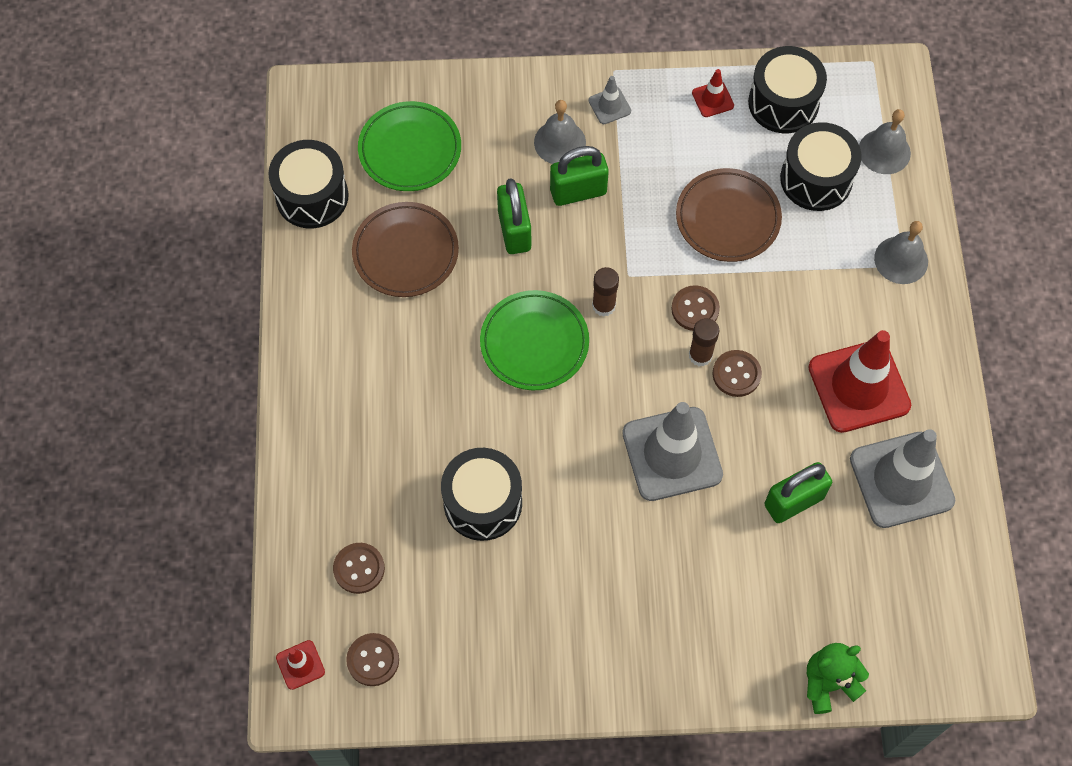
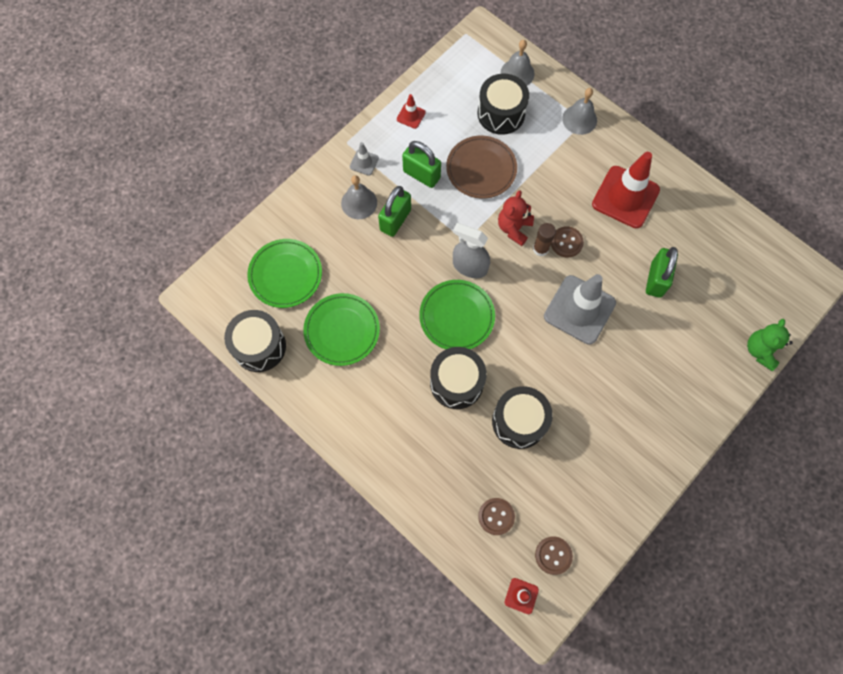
camera: 45 degrees left, 5 degrees up
brown plate [352,202,459,297] -> green plate [303,293,380,366]
green padlock [497,178,531,254] -> green padlock moved to [402,141,441,188]
brown glue stick [592,267,619,317] -> grey spray bottle [453,223,490,278]
brown button [671,285,720,331] -> red teddy bear [498,190,534,246]
black drum [748,46,827,133] -> black drum moved to [430,347,487,409]
grey traffic cone [850,429,955,528] -> none

